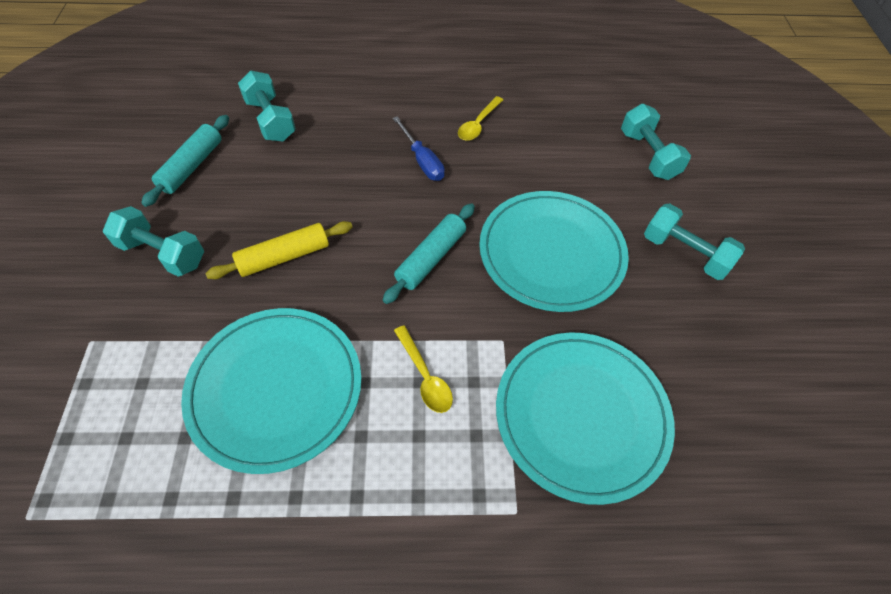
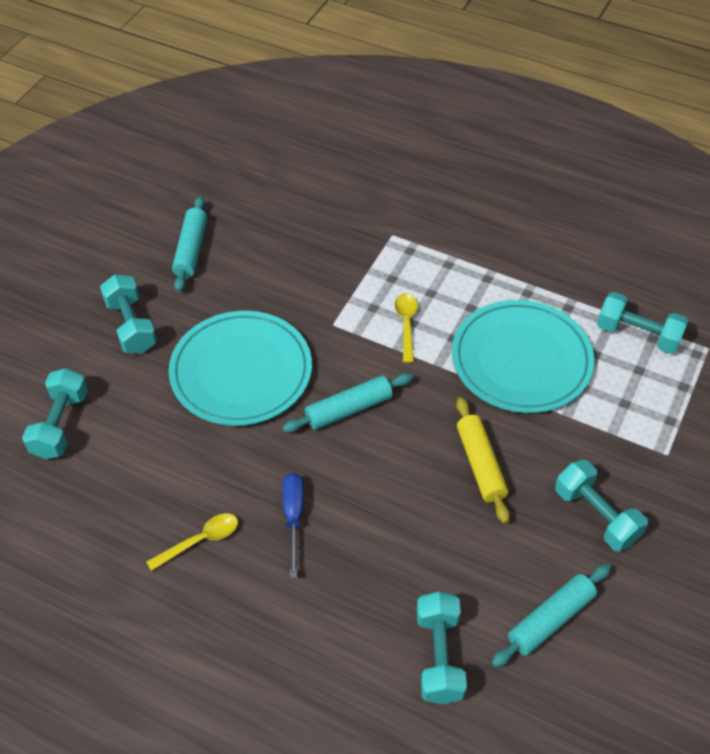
camera: 150 degrees left, 5 degrees down
yellow rolling pin [205,221,353,279] -> yellow rolling pin turned 75 degrees clockwise [456,397,510,524]
turquoise plate [496,332,675,505] -> none
none -> turquoise rolling pin [172,196,207,292]
none -> turquoise dumbbell [597,292,688,354]

